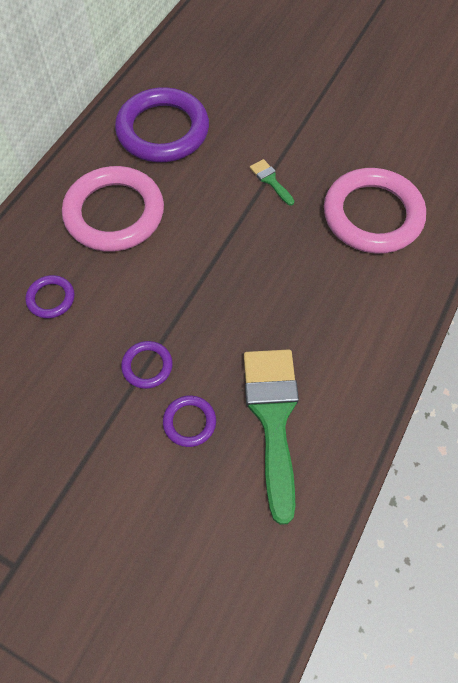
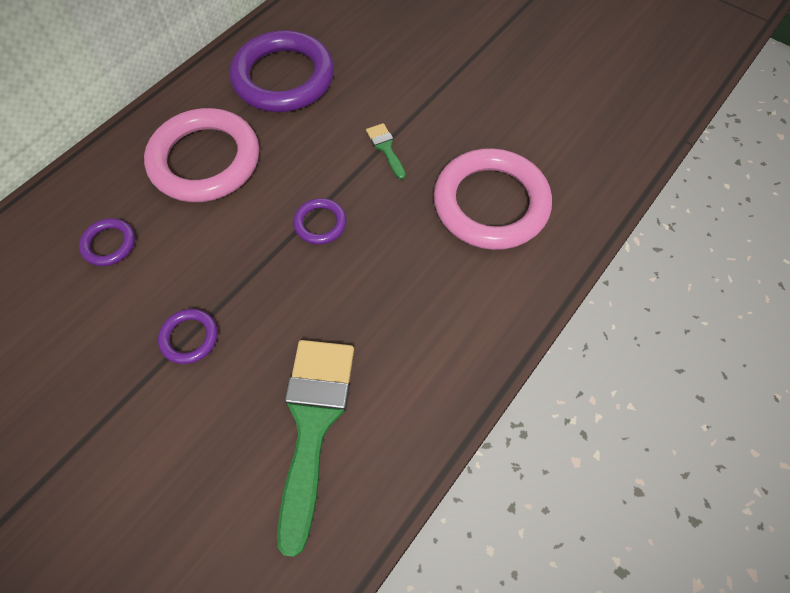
camera: 10 degrees right, 0 degrees up
purple ring [163,395,216,447] -> purple ring moved to [293,198,347,245]

